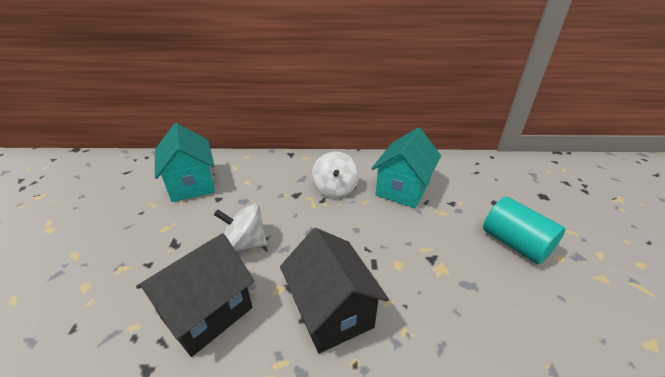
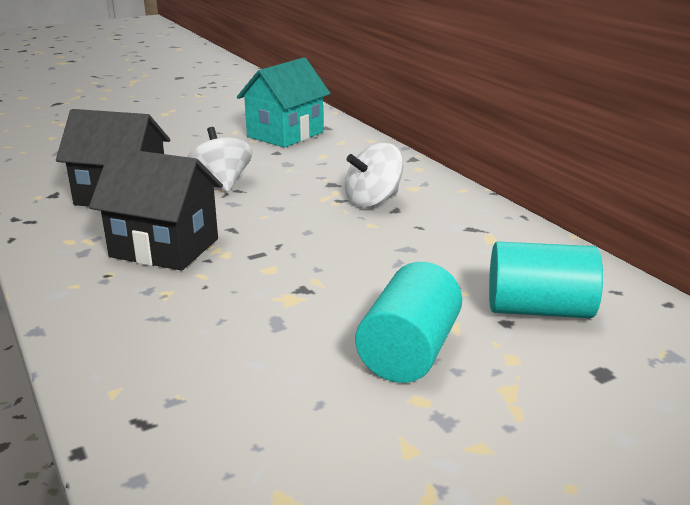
camera: 60 degrees right, 10 degrees down
black house [280,228,389,353] -> black house turned 75 degrees clockwise [89,147,223,271]
turquoise house [371,127,441,208] -> none
none -> turquoise cylinder [489,241,603,318]

